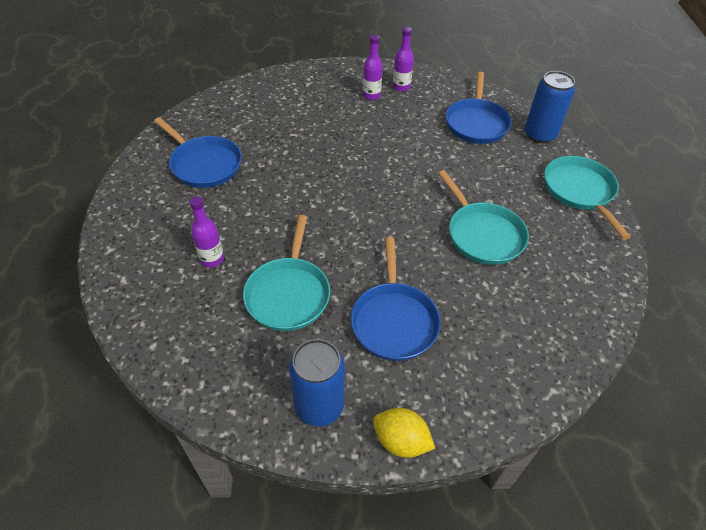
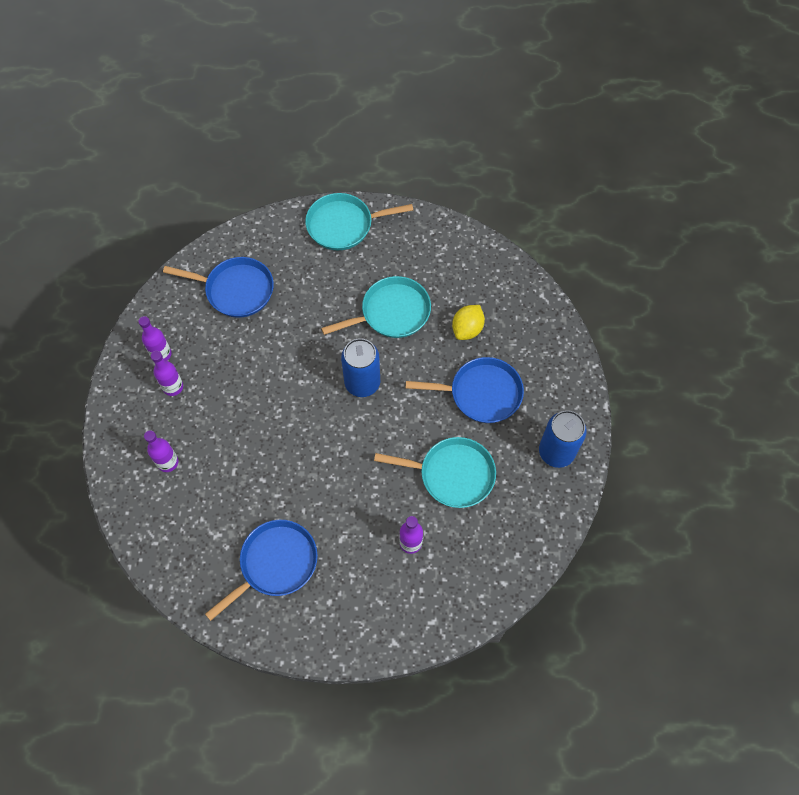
camera: 85 degrees left, 15 degrees up
yellow lemon [373,408,435,458] -> yellow lemon moved to [452,305,485,340]
blue can [525,71,575,143] -> blue can moved to [341,338,380,397]
none -> purple bottle [144,430,178,472]

